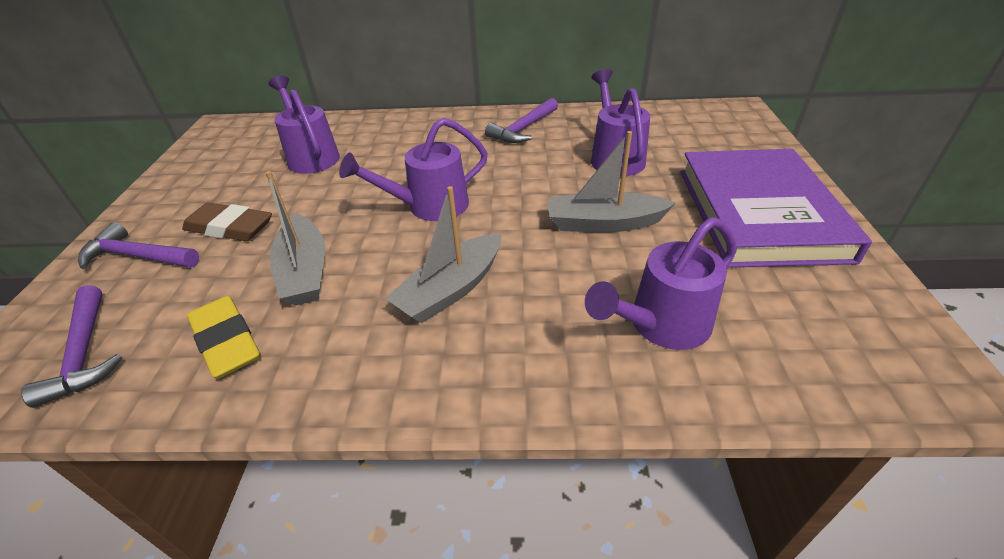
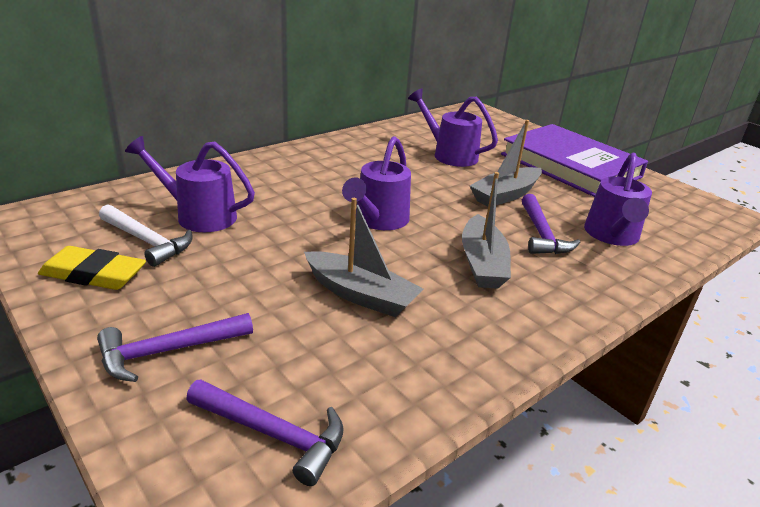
camera: 45 degrees left, 10 degrees down
brown eraser [182,202,272,241] -> none
yellow eraser [187,296,261,379] -> yellow eraser moved to [38,246,146,290]
purple hammer [485,98,558,143] -> purple hammer moved to [522,194,580,254]
none -> white hammer [99,204,193,267]

